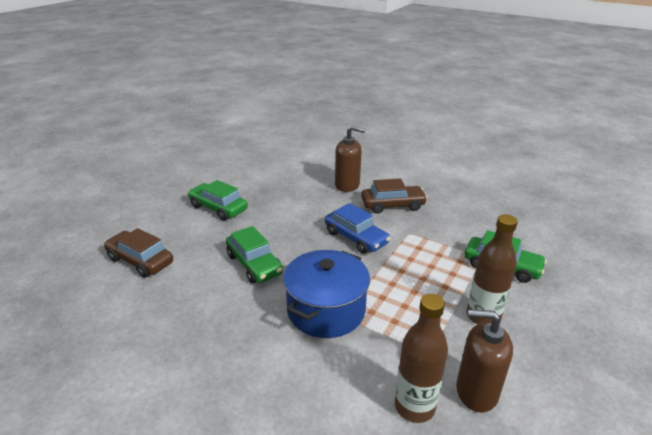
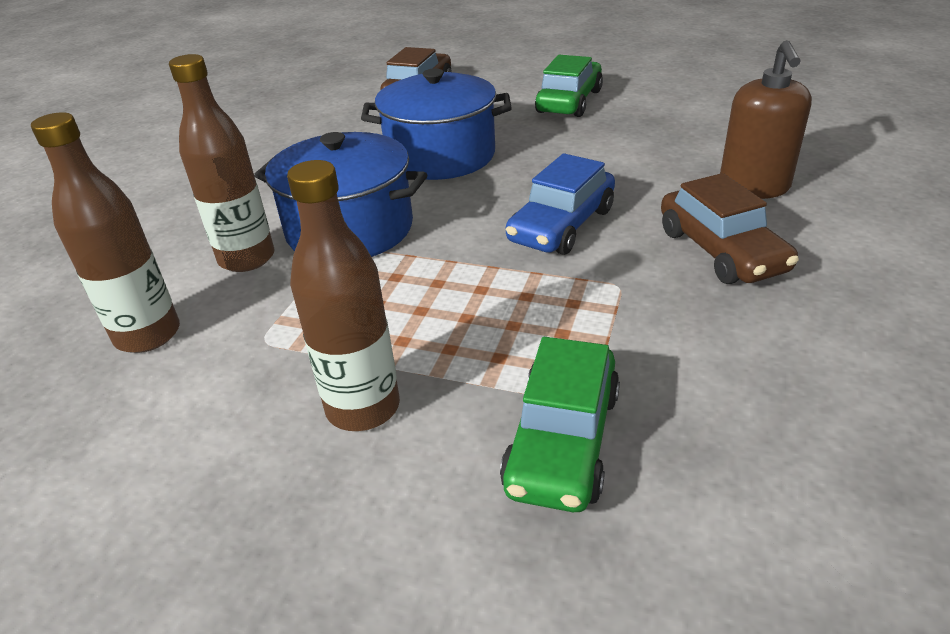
camera: 80 degrees right, 5 degrees up
green car [226,226,283,283] -> blue pot [361,68,512,180]
brown soap dispenser [456,310,513,413] -> none
none -> brown bottle [169,54,275,272]

